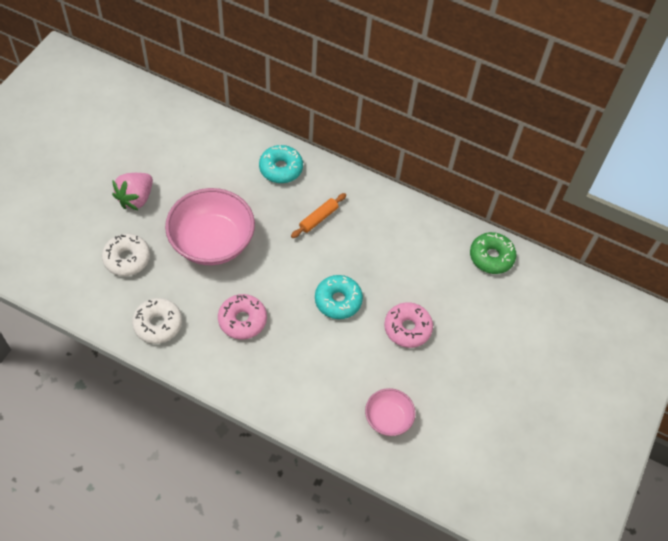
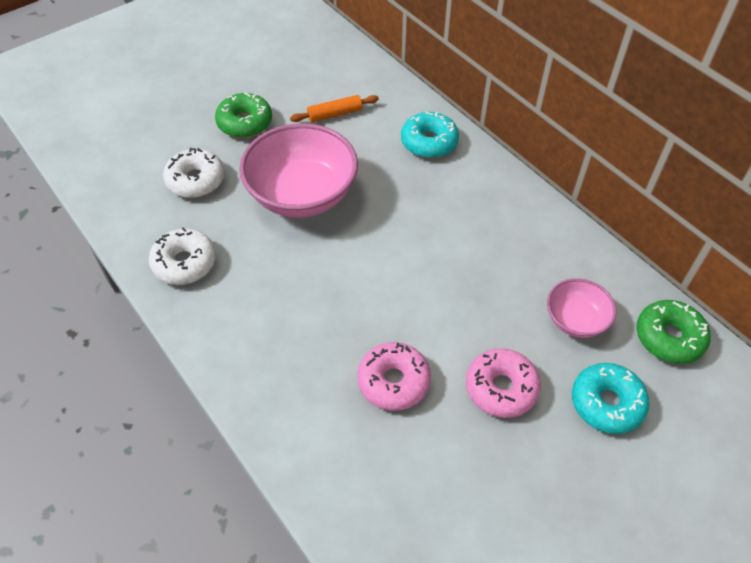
camera: 30 degrees right, 5 degrees down
pink strawberry [112,173,153,211] -> green donut [215,93,272,138]
pink donut [218,294,267,340] -> pink donut moved to [357,342,431,411]
orange rolling pin [291,193,346,238] -> orange rolling pin moved to [290,95,379,122]
turquoise donut [315,275,363,319] -> turquoise donut moved to [572,363,649,434]
pink bowl [365,388,416,436] -> pink bowl moved to [547,278,616,338]

